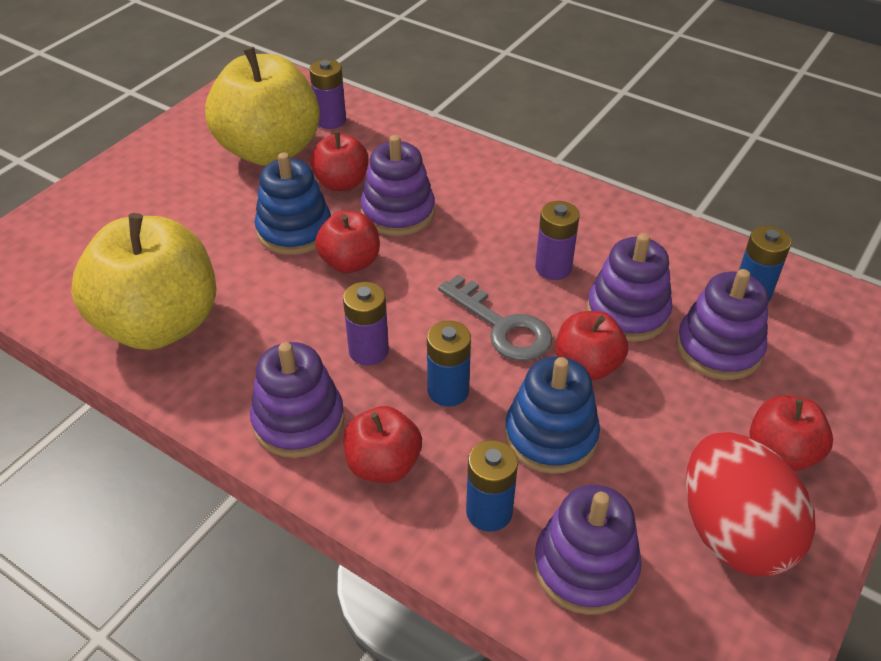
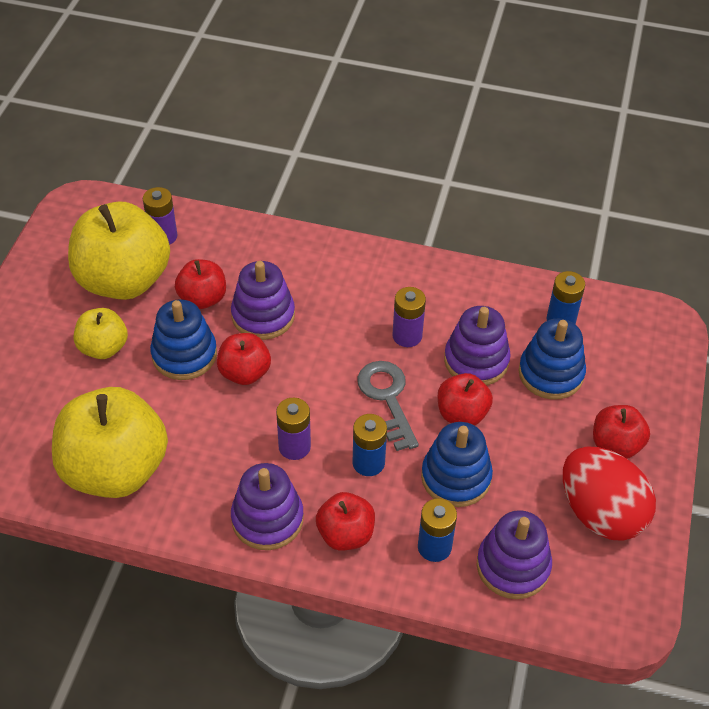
camera: 20 degrees left, 5 degrees up
grey key [438,275,553,361] -> grey key turned 135 degrees counterclockwise [358,361,419,451]
purple stacking toy [676,269,768,380] -> blue stacking toy [519,319,586,399]
none -> yellow apple [74,308,128,359]

